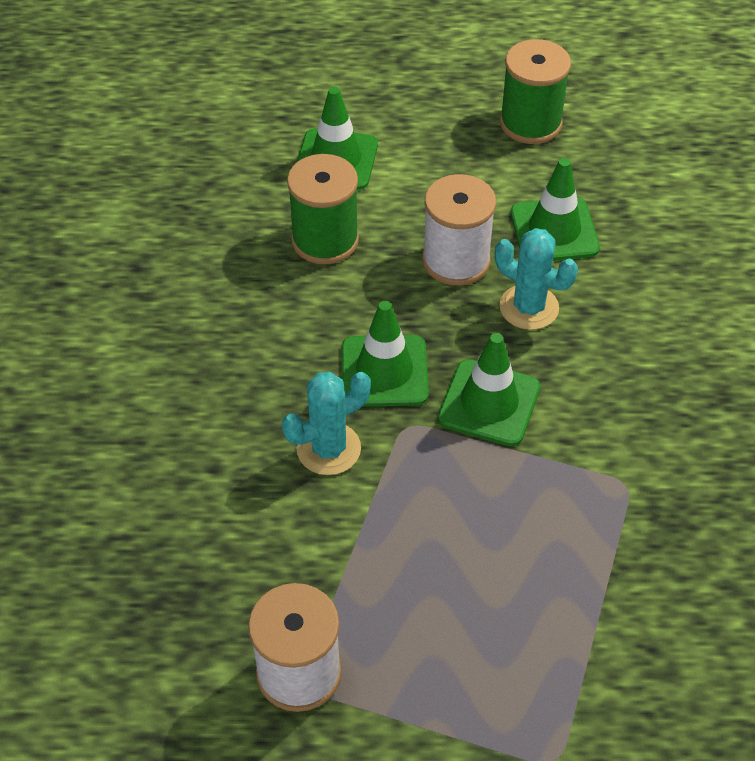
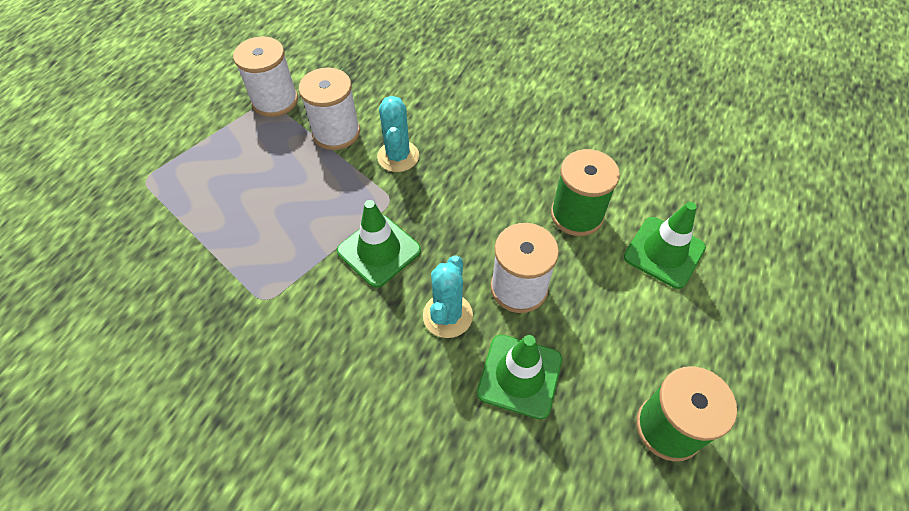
camera: 115 degrees right, 5 degrees up
green traffic cone [342,301,429,407] -> none
turquoise cactus [495,228,578,330] -> turquoise cactus turned 45 degrees counterclockwise [423,255,473,338]
none -> white spool [299,68,360,150]

